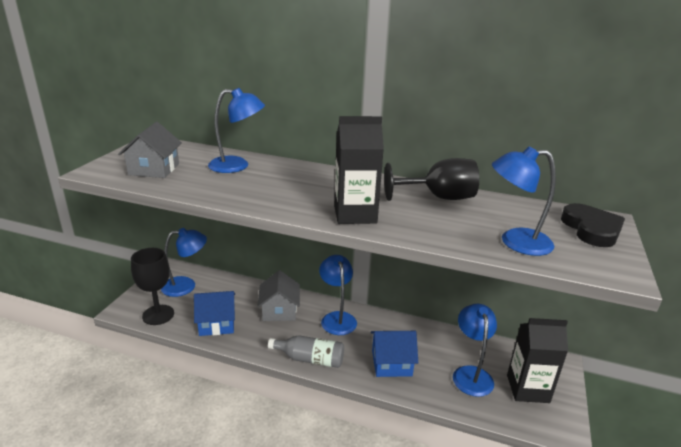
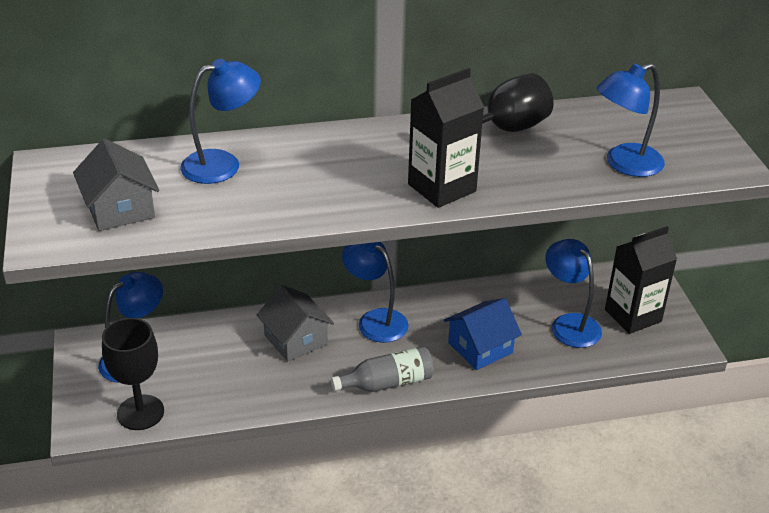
camera: 30 degrees left, 10 degrees up
blue house [194,291,235,336] -> none
black heart [561,203,625,247] -> none

